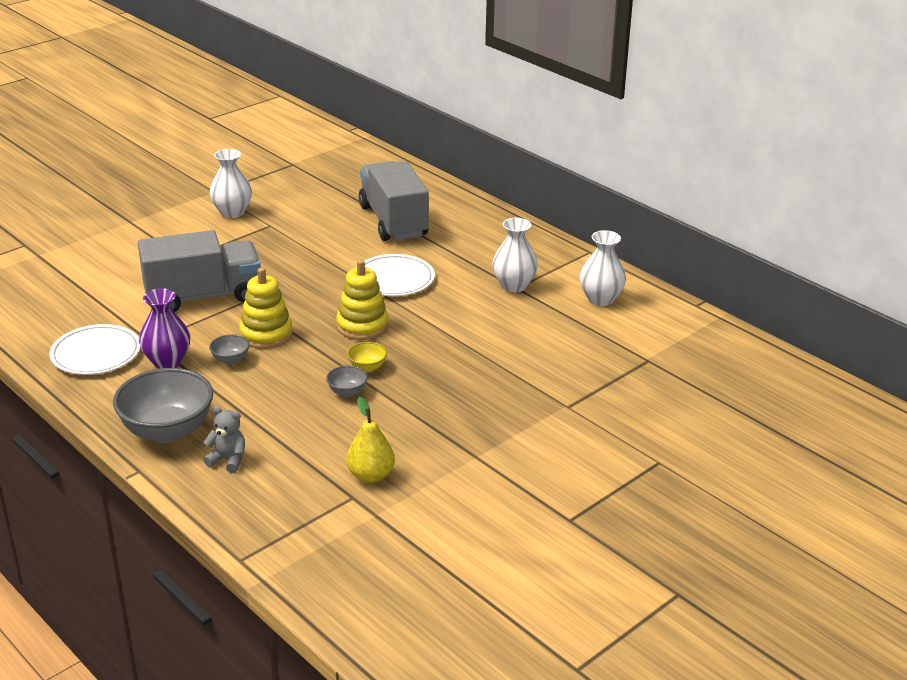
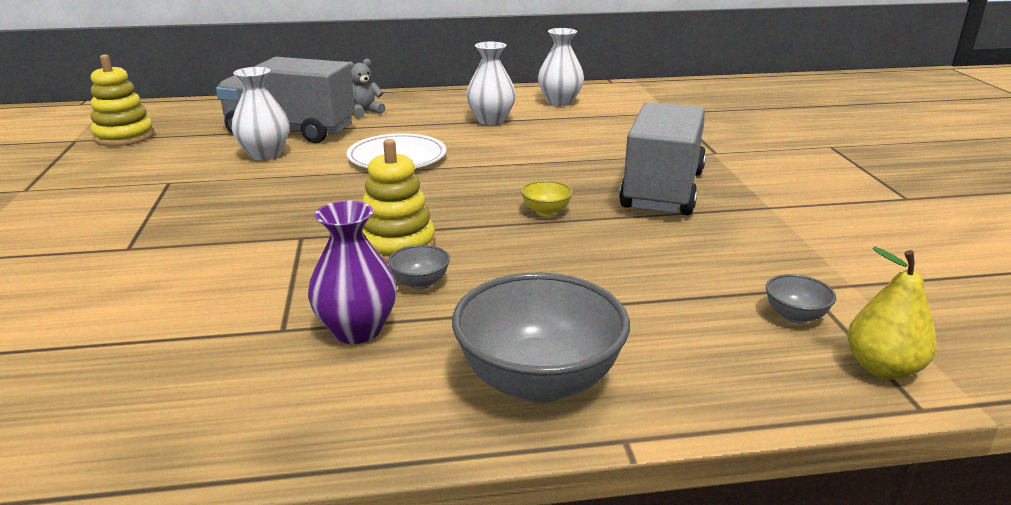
camera: 55 degrees left, 5 degrees down
white plate [49,324,140,375] -> none
grey truck [138,230,261,312] -> grey truck moved to [619,102,706,215]
grey teddy bear [203,406,245,473] -> grey teddy bear moved to [349,59,385,118]
white vase [209,149,252,218] -> white vase moved to [232,67,289,160]
grey bowl [326,366,368,397] -> grey bowl moved to [766,274,836,324]
yellow stacking toy [336,260,389,340] -> yellow stacking toy moved to [91,54,155,146]
yellow pear [346,397,395,483] -> yellow pear moved to [847,247,937,380]

